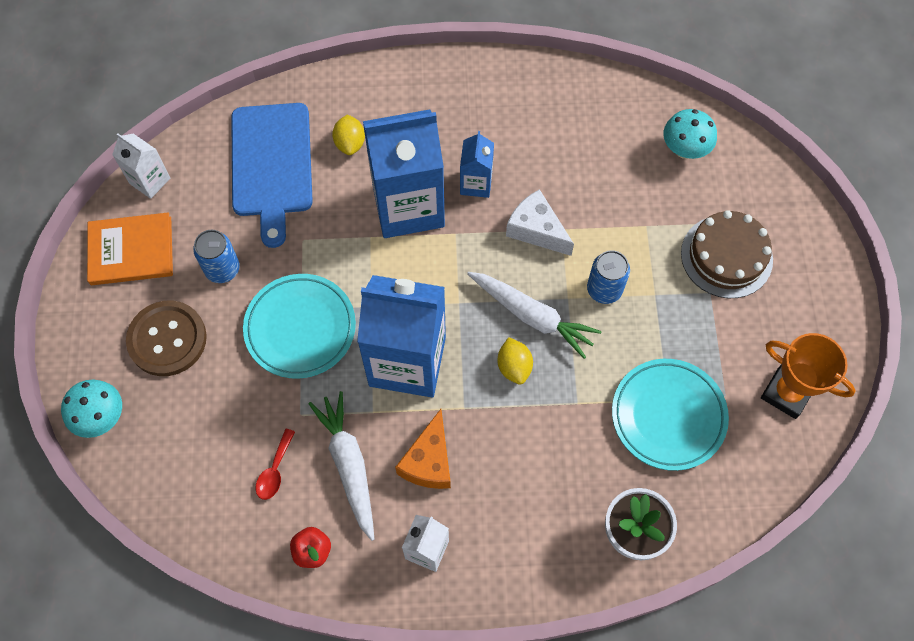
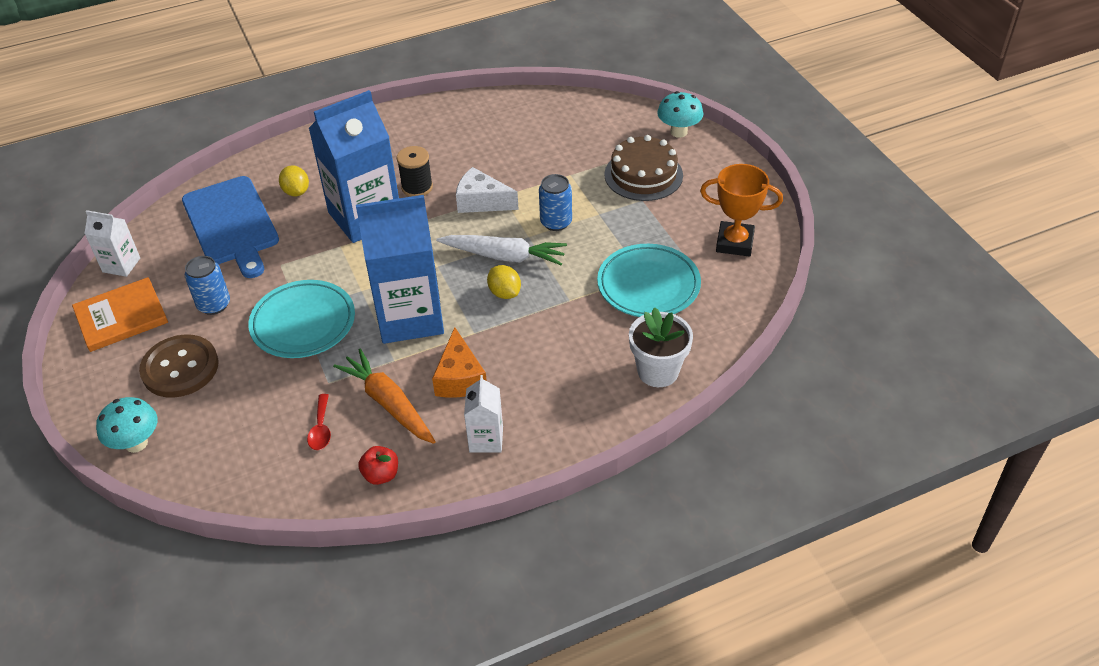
camera: 20 degrees left, 20 degrees down
white carrot [308,391,375,541] -> orange carrot [333,349,436,444]
blue carton [460,131,494,198] -> black spool [397,146,433,197]
turquoise mushroom [663,109,717,159] -> turquoise mushroom moved to [657,91,703,138]

